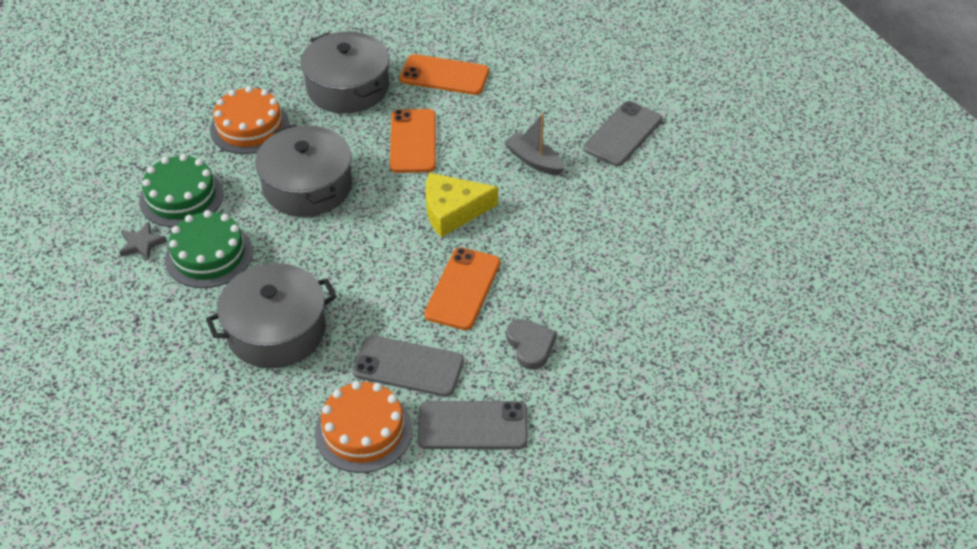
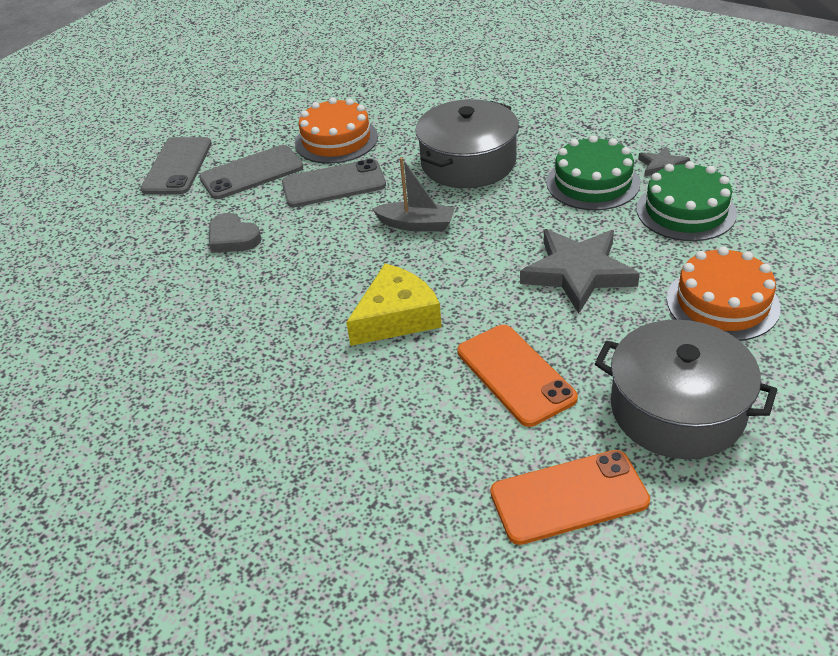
camera: 155 degrees right, 5 degrees down
grey pot [255,124,352,217] -> grey star [520,229,640,314]
orange phone [424,247,500,330] -> none
grey boat [505,114,565,176] -> grey boat moved to [372,157,455,231]
grey phone [583,101,662,166] -> grey phone moved to [141,137,212,194]

